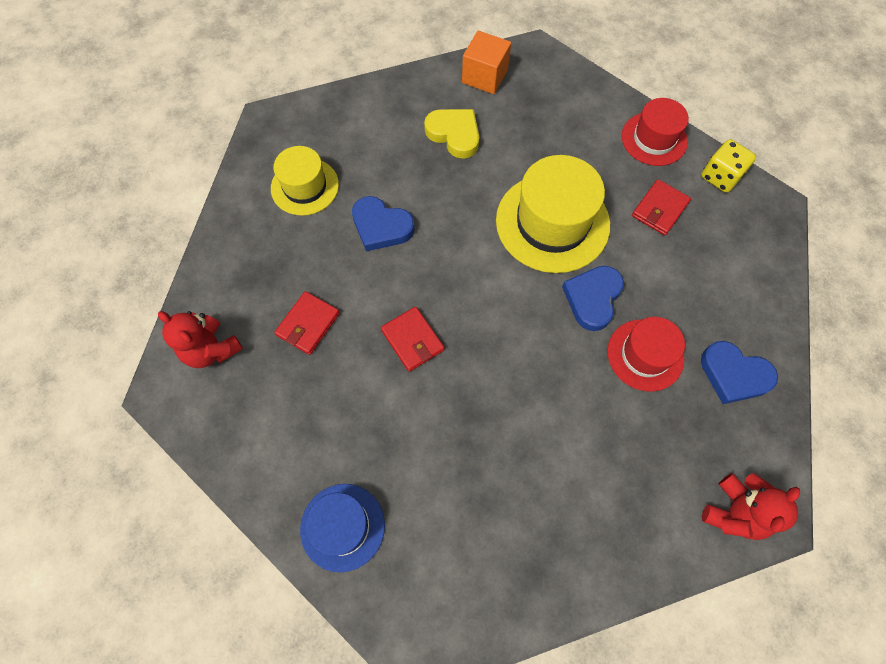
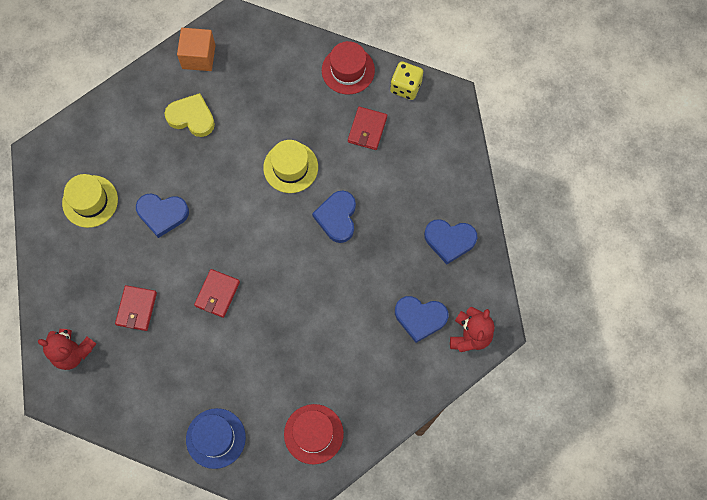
camera: 20 degrees left, 5 degrees up
red wallet [381,307,444,372] -> red wallet turned 75 degrees clockwise [194,269,240,318]
yellow hat [496,155,610,273] -> yellow hat [263,140,318,193], size x0.61
red hat [607,317,685,392] -> red hat moved to [284,404,344,464]
none -> blue heart [395,296,448,343]

